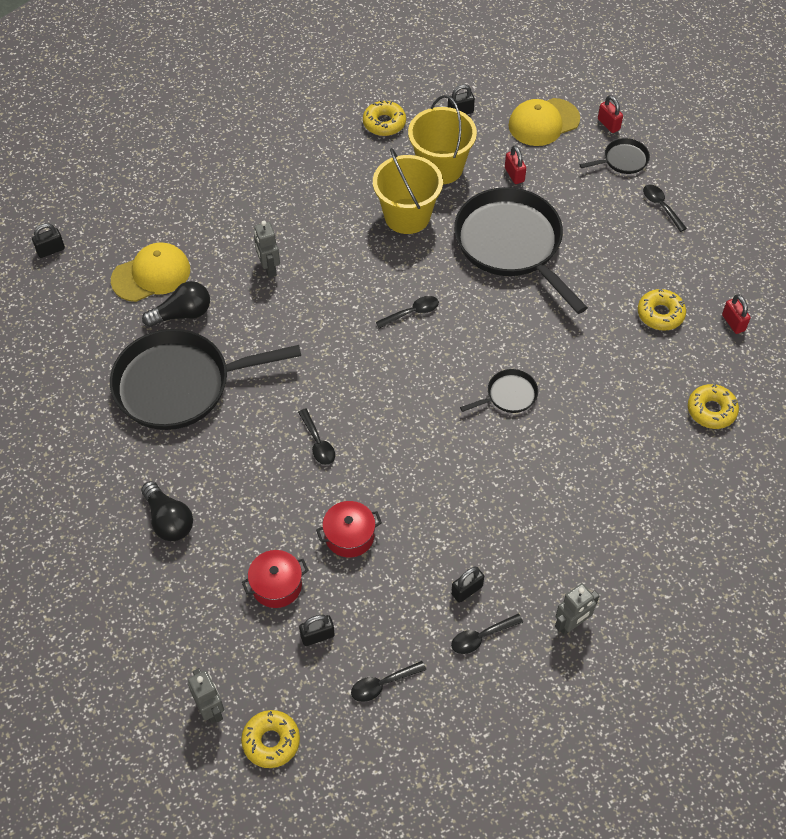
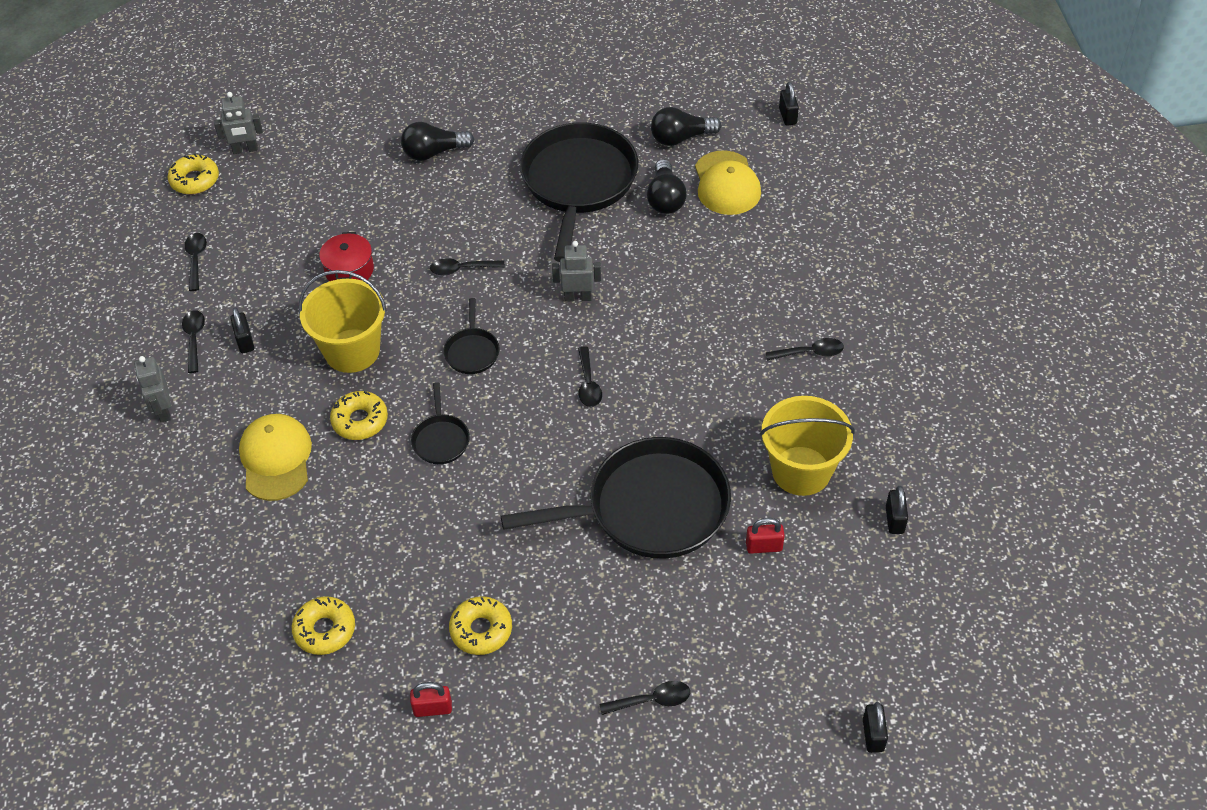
camera: 110 degrees right, 5 degrees down
red pot [242,550,309,608] -> none
grey robot [254,221,280,278] -> grey robot moved to [552,241,601,302]
black padlock [299,615,335,646] -> black padlock moved to [863,702,888,753]
yellow donut [363,100,406,136] -> yellow donut moved to [330,391,388,440]
yellow bucket [373,148,443,234] -> yellow bucket moved to [299,270,387,373]
yellow cap [508,98,580,146] -> yellow cap moved to [239,414,312,501]
black pan [579,138,650,174] -> black pan moved to [443,298,500,374]
red padlock [598,95,623,133] -> none
none -> black light bulb [651,107,721,146]
none -> black spoon [765,338,844,361]

